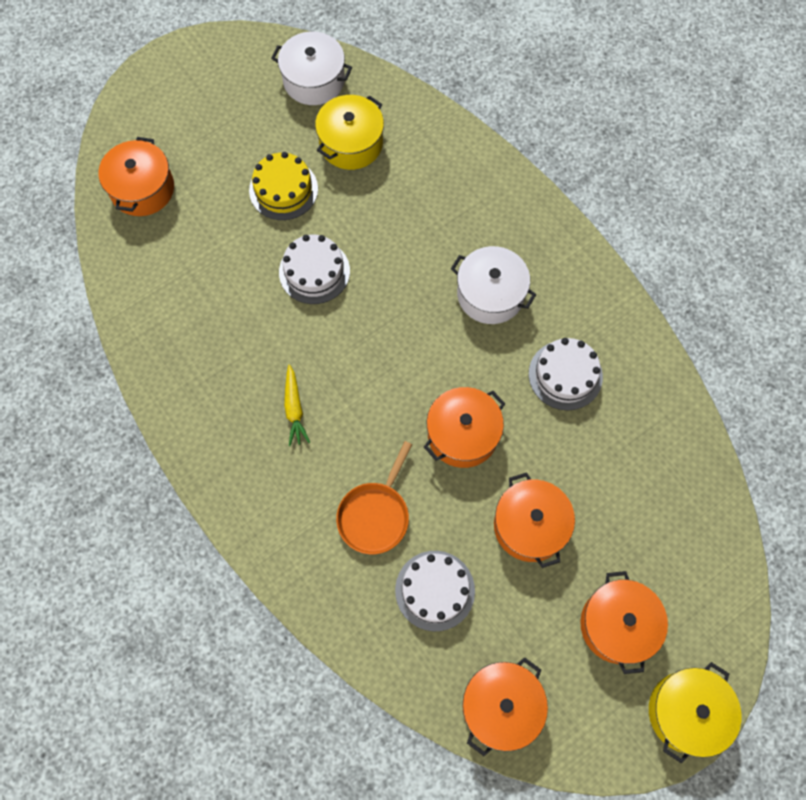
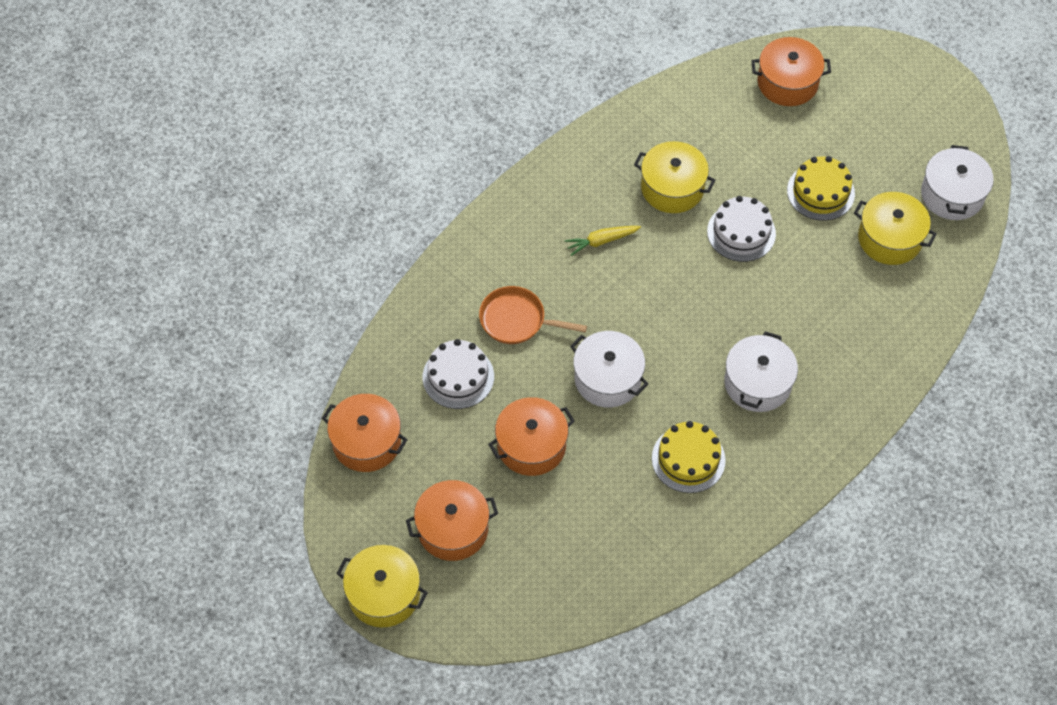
camera: 80 degrees right, 10 degrees down
orange pot [424,387,505,468] -> white pot [570,331,649,408]
white cake [529,338,603,410] -> yellow cake [652,421,726,493]
none -> yellow pot [634,141,715,213]

